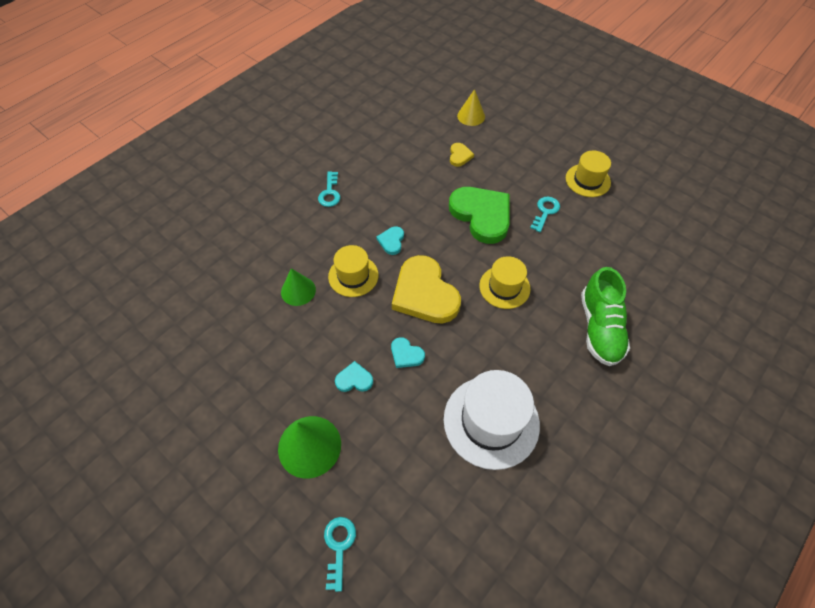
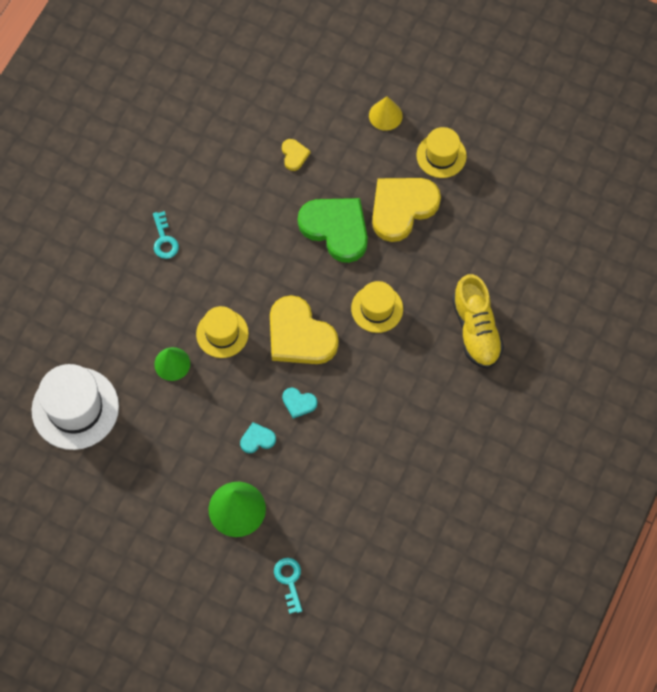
camera: 15 degrees left, 10 degrees up
turquoise heart [376,226,404,255] -> none
white hat [444,370,540,470] -> white hat moved to [32,364,119,450]
yellow cone [457,89,485,126] -> yellow cone moved to [369,96,403,131]
turquoise key [530,197,560,232] -> yellow heart [372,178,441,242]
green shoe [581,267,630,366] -> yellow shoe [452,274,504,369]

